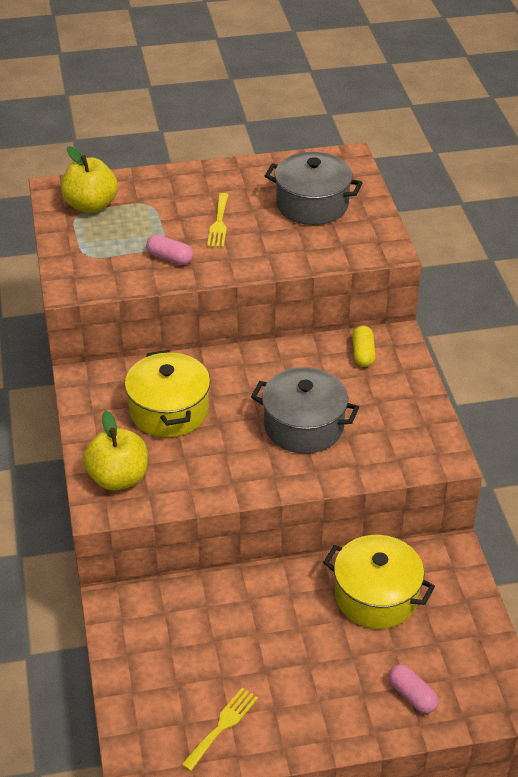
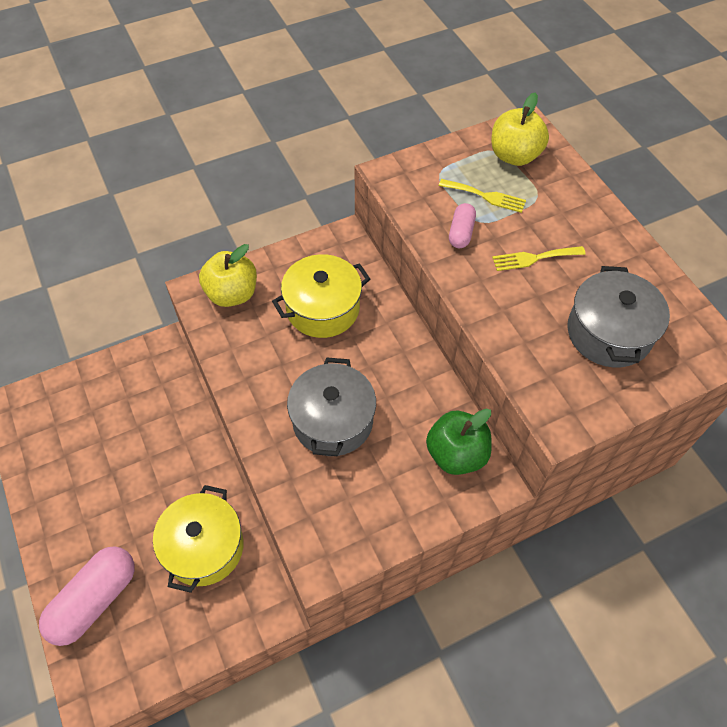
camera: 75 degrees right, 15 degrees up
yellow fork [181,688,258,771] -> yellow fork moved to [439,179,526,213]
yellow capsule [352,326,376,367] -> green apple [426,409,492,475]
pink capsule [389,664,438,714] -> pink capsule [39,546,135,646], size x1.91

